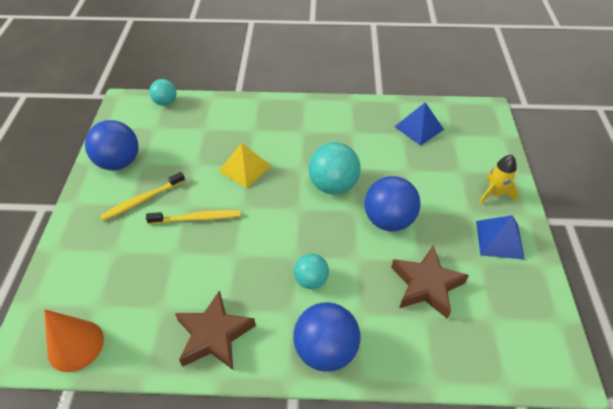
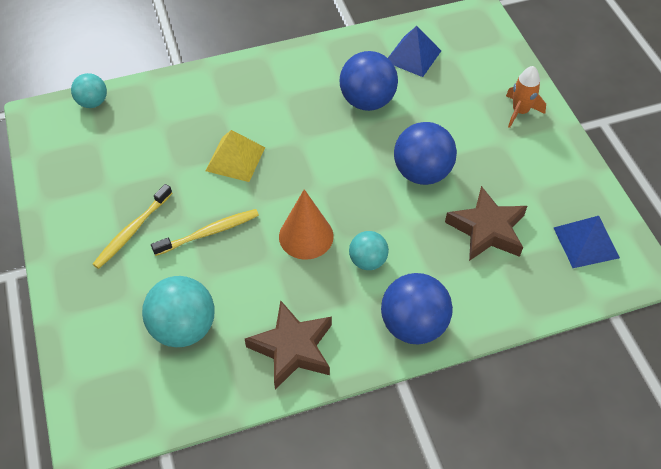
camera: 20 degrees left, 5 degrees up
orange cone [44,309,104,372] -> orange cone moved to [279,189,334,260]
blue ball [85,120,138,171] -> blue ball moved to [340,51,398,111]
turquoise ball [309,142,361,194] -> turquoise ball moved to [142,276,215,347]
blue pyramid [476,215,525,259] -> blue pyramid moved to [554,216,620,268]
yellow rocket [479,155,519,204] -> orange rocket [506,66,546,128]

